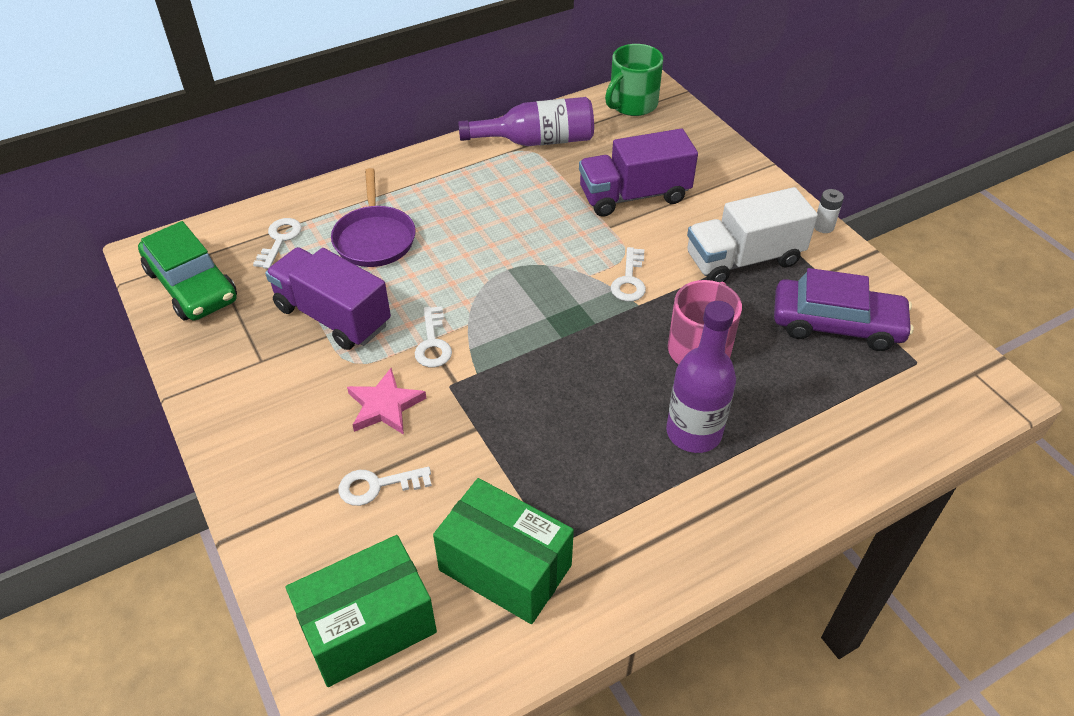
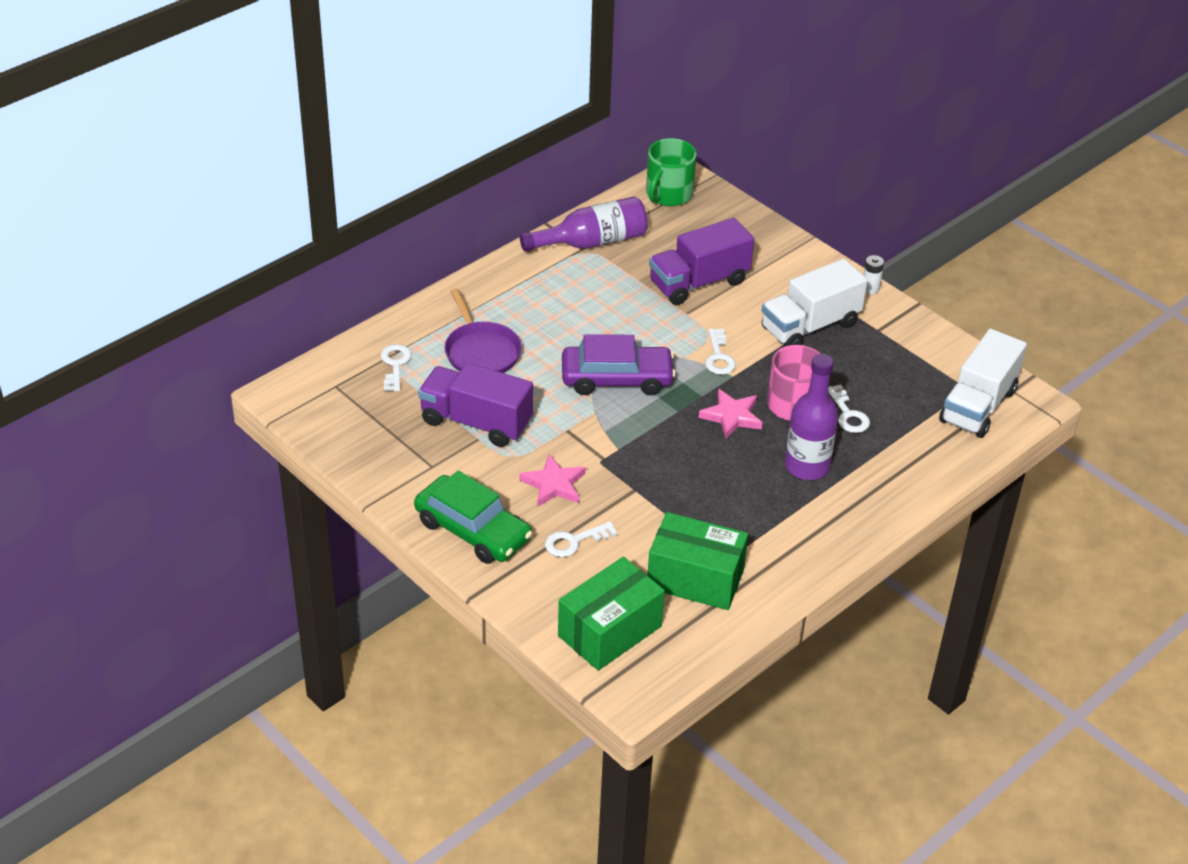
camera: 15 degrees left, 5 degrees down
green car [138,221,237,320] -> green car moved to [414,470,533,564]
white key [415,306,452,367] -> white key moved to [828,384,870,433]
purple car [774,268,914,351] -> purple car moved to [562,334,676,395]
none -> pink star [699,389,763,439]
none -> white truck [939,329,1027,438]

